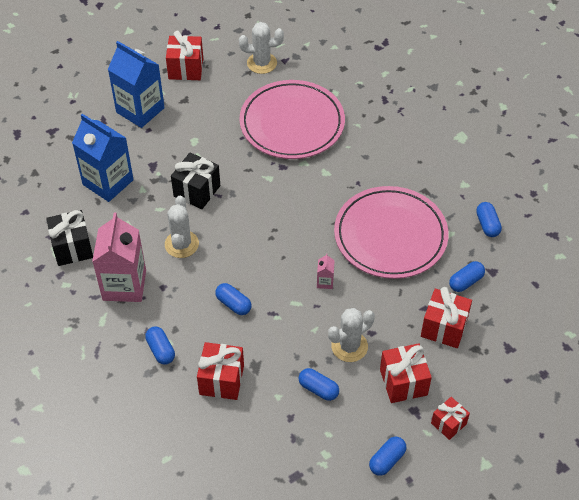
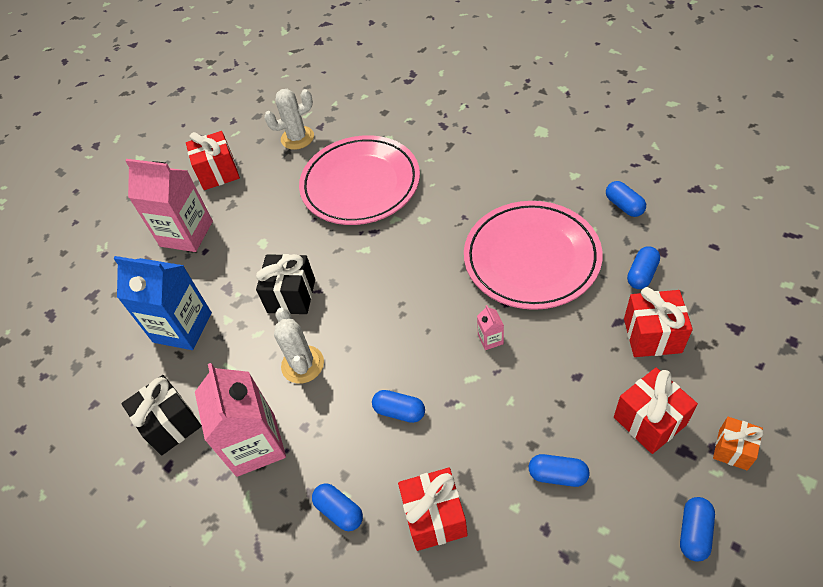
camera: 15 degrees left, 0 degrees up
blue carton [108,41,165,128] -> pink carton [125,159,213,252]
white cactus [328,308,375,362] -> none
red gift [431,397,470,440] -> orange gift [713,417,764,470]

